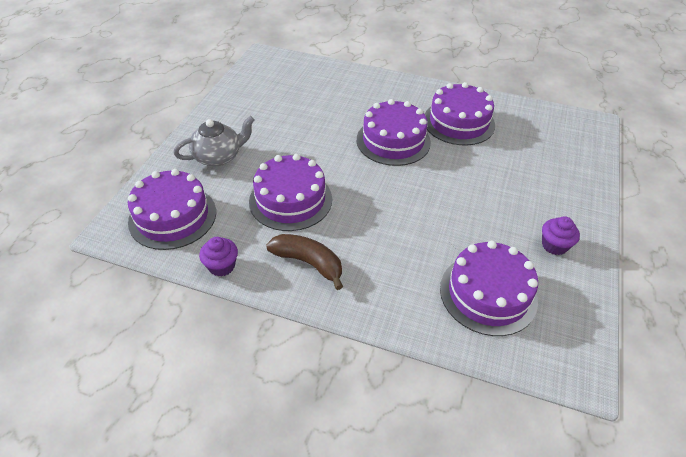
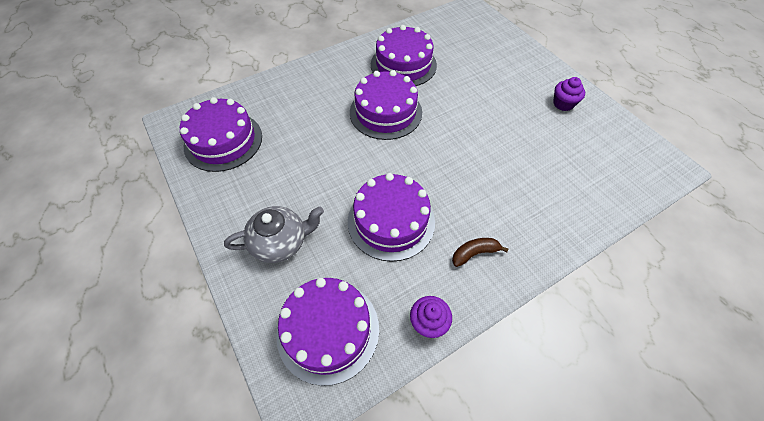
camera: 50 degrees left, 10 degrees up
grey teapot [174,116,254,166] -> grey teapot turned 60 degrees clockwise [224,206,324,263]
brown banana [266,234,343,290] -> brown banana [452,238,509,267], size x0.64
purple cake [440,241,538,336] -> purple cake moved to [180,97,262,172]

